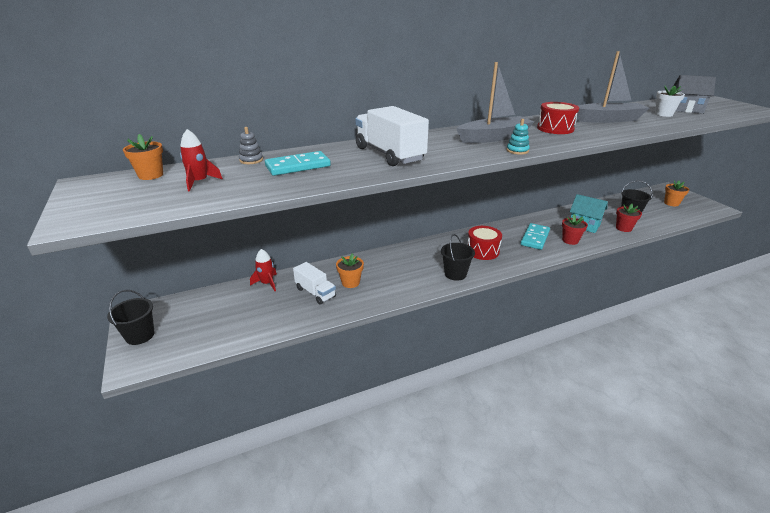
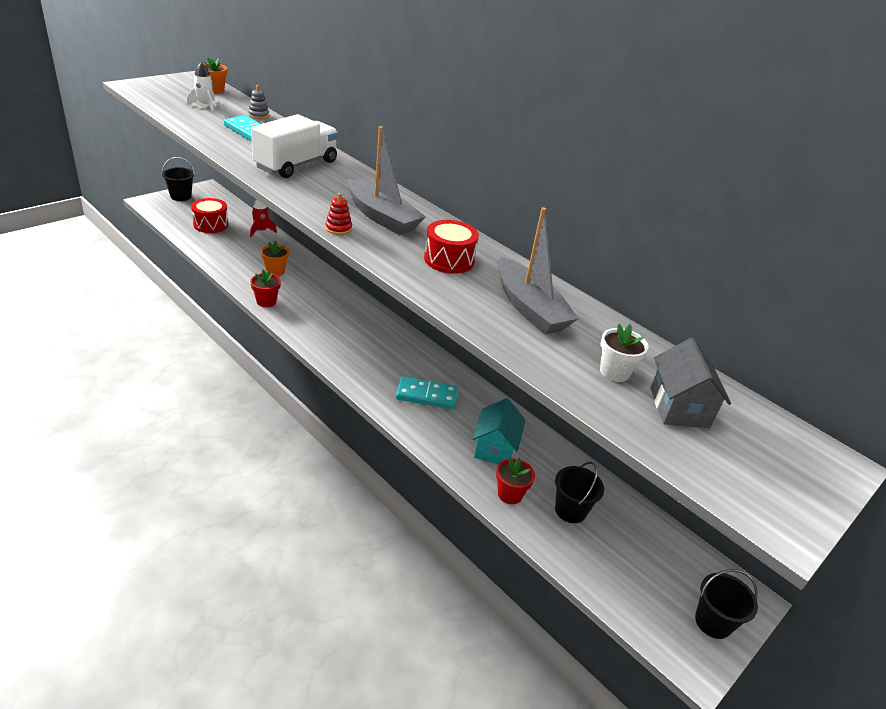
camera: 65 degrees right, 5 degrees up
red rocket [180,129,223,192] -> white rocket [187,62,215,111]
white truck [293,262,336,305] -> none
black bucket [441,234,475,281] -> black bucket moved to [695,569,758,639]
red drum [467,226,502,260] -> red drum moved to [191,198,229,233]
turquoise stacking toy [506,119,530,155] -> red stacking toy [325,193,352,235]
red flower pot [562,214,588,245] -> red flower pot moved to [250,270,281,307]
orange flower pot [664,181,689,206] -> none

